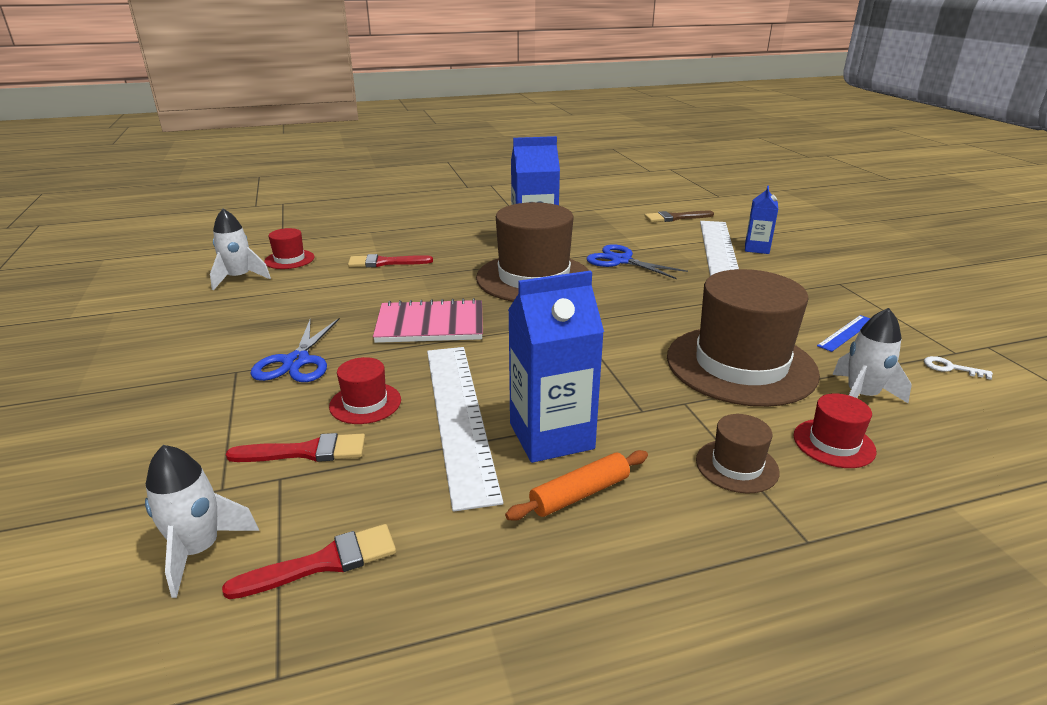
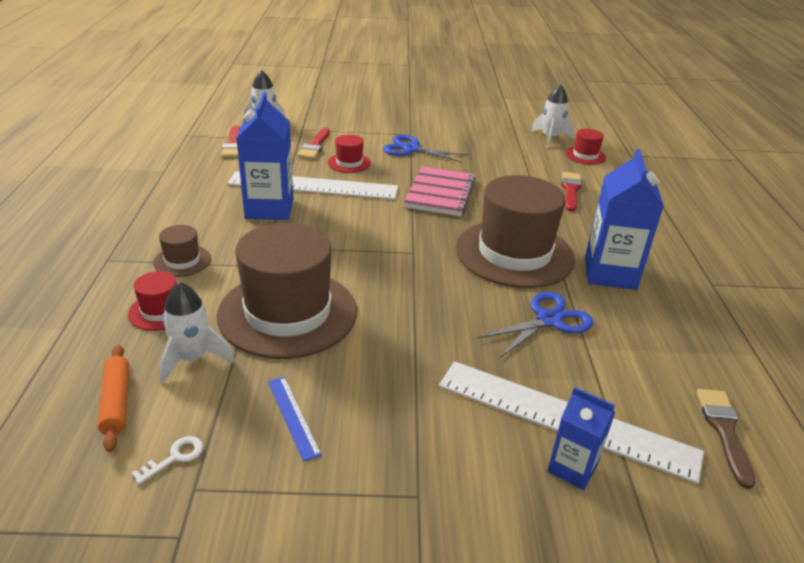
camera: 105 degrees right, 5 degrees up
orange rolling pin [505,450,648,521] -> orange rolling pin moved to [98,344,129,452]

